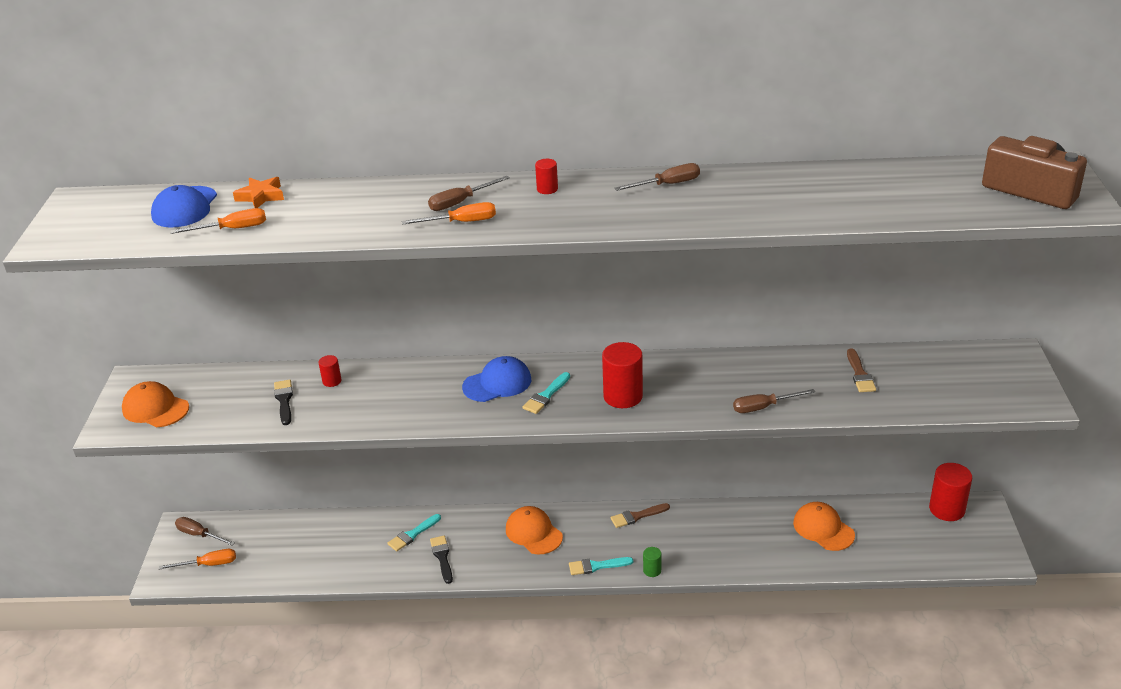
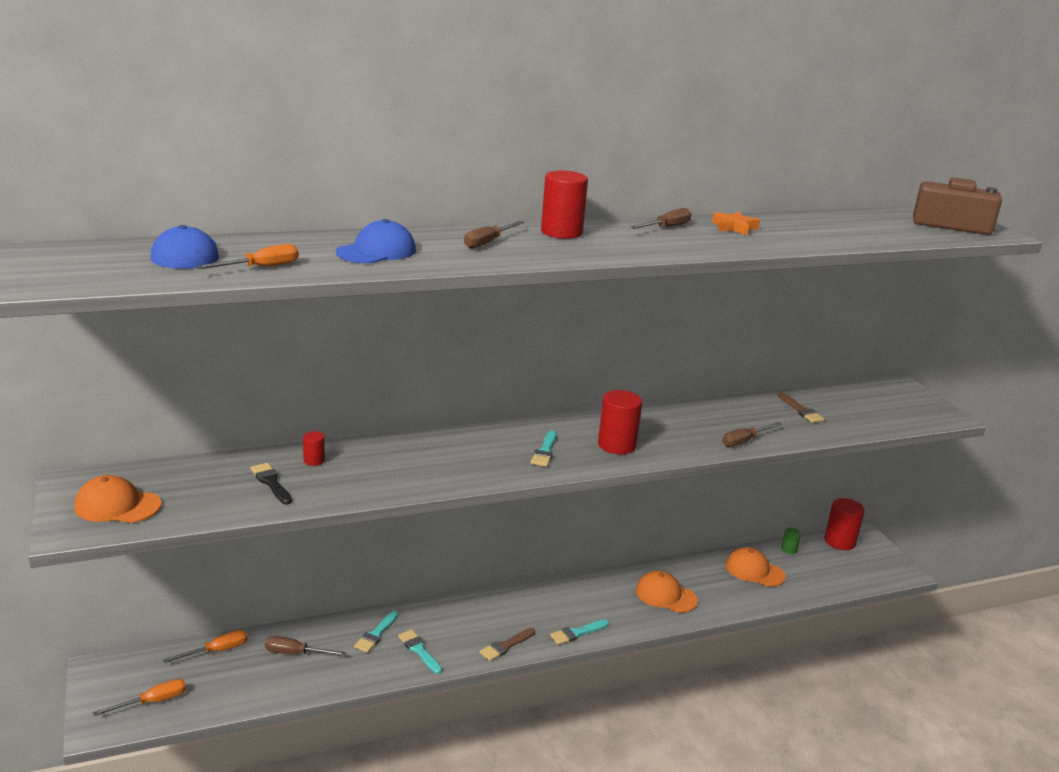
camera: 25 degrees left, 10 degrees down
brown screwdriver [175,517,235,546] -> brown screwdriver moved to [265,636,346,656]
orange star [233,177,284,208] -> orange star moved to [712,211,760,235]
orange screwdriver [402,202,496,225] -> orange screwdriver moved to [163,630,248,663]
black brush [430,536,453,584] -> turquoise brush [398,629,442,674]
blue cap [462,356,531,402] -> blue cap moved to [336,219,416,263]
orange cap [506,506,563,554] -> orange cap moved to [636,571,698,613]
red cylinder [535,159,558,194] -> red cylinder [541,171,588,239], size x2.00
brown brush [610,503,670,528] -> brown brush moved to [479,628,535,661]
green cylinder [643,547,661,577] -> green cylinder moved to [781,528,801,554]

